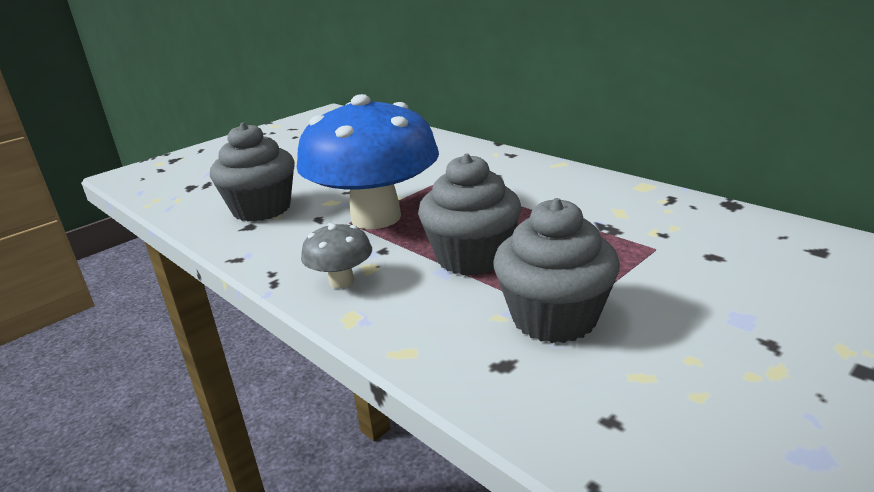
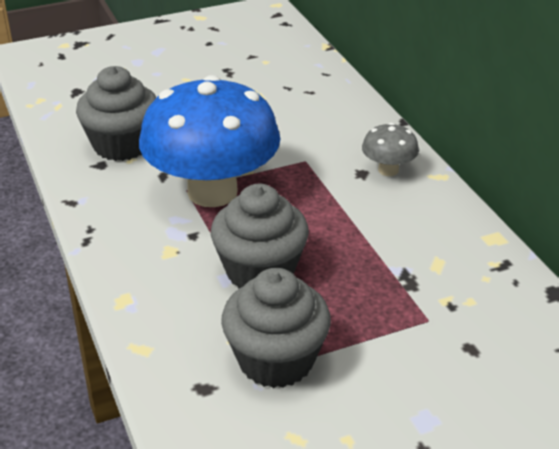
camera: 20 degrees right, 10 degrees up
grey mushroom [301,223,372,288] -> grey mushroom moved to [362,123,419,176]

